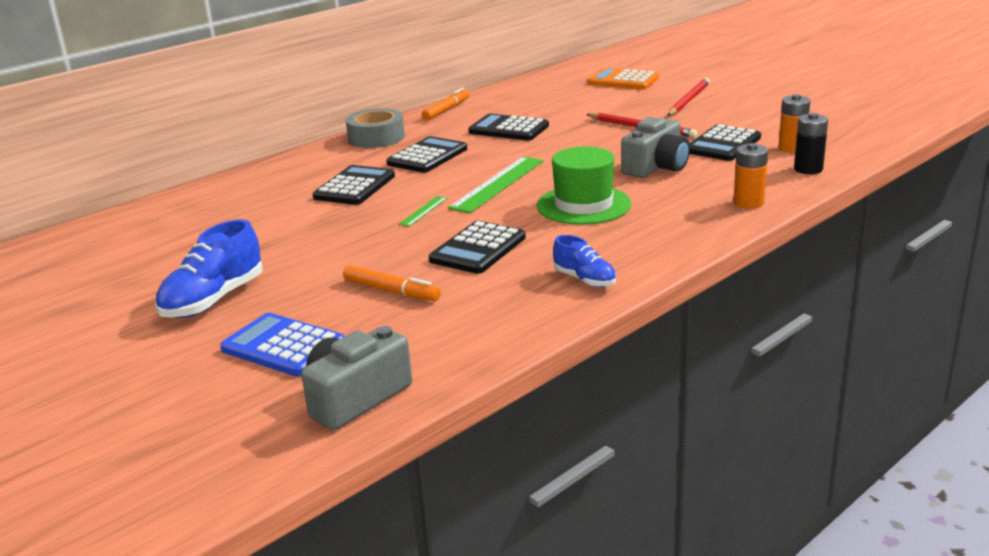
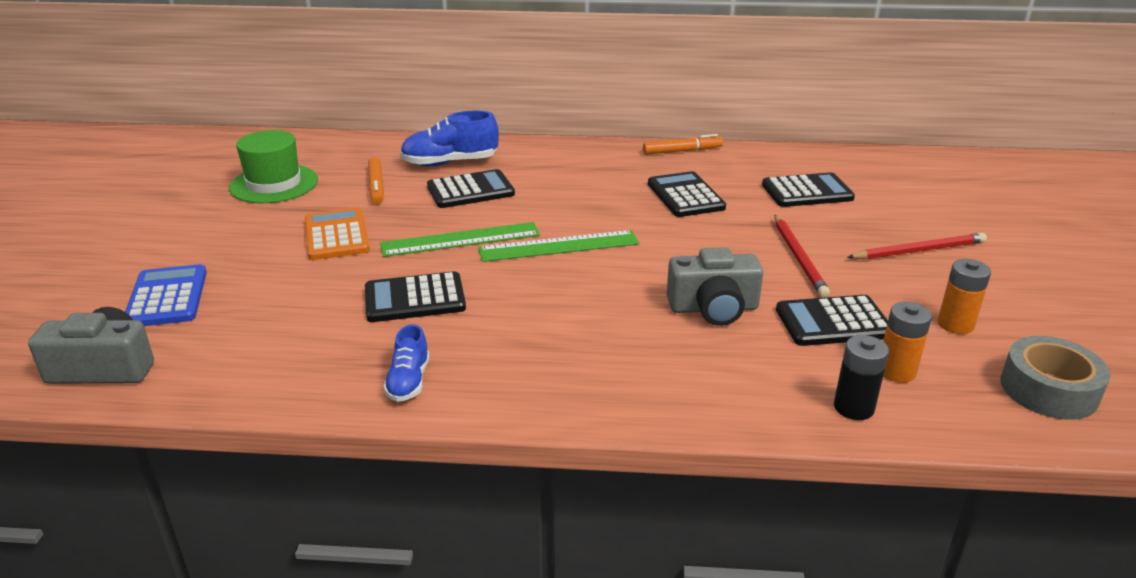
camera: 45 degrees right, 5 degrees up
blue shoe [155,219,263,318] -> blue shoe moved to [400,110,499,166]
orange marker [343,265,441,301] -> orange marker moved to [368,157,384,204]
grey tape [346,108,405,148] -> grey tape moved to [1000,336,1111,420]
black calculator [386,136,467,173] -> black calculator moved to [762,173,855,207]
green ruler [399,196,447,226] -> green ruler [380,222,540,257], size x2.09
green hat [537,146,631,225] -> green hat moved to [229,130,318,203]
orange calculator [587,68,659,90] -> orange calculator moved to [305,208,370,260]
orange battery [733,143,768,209] -> orange battery moved to [938,259,991,334]

